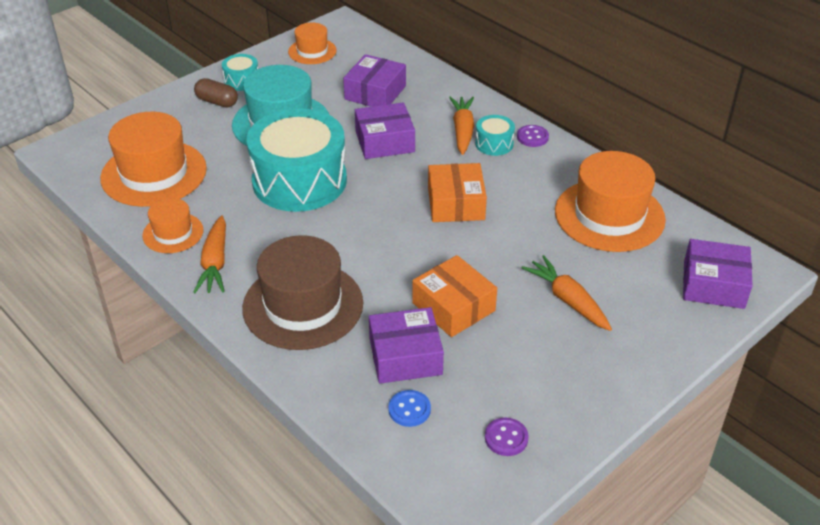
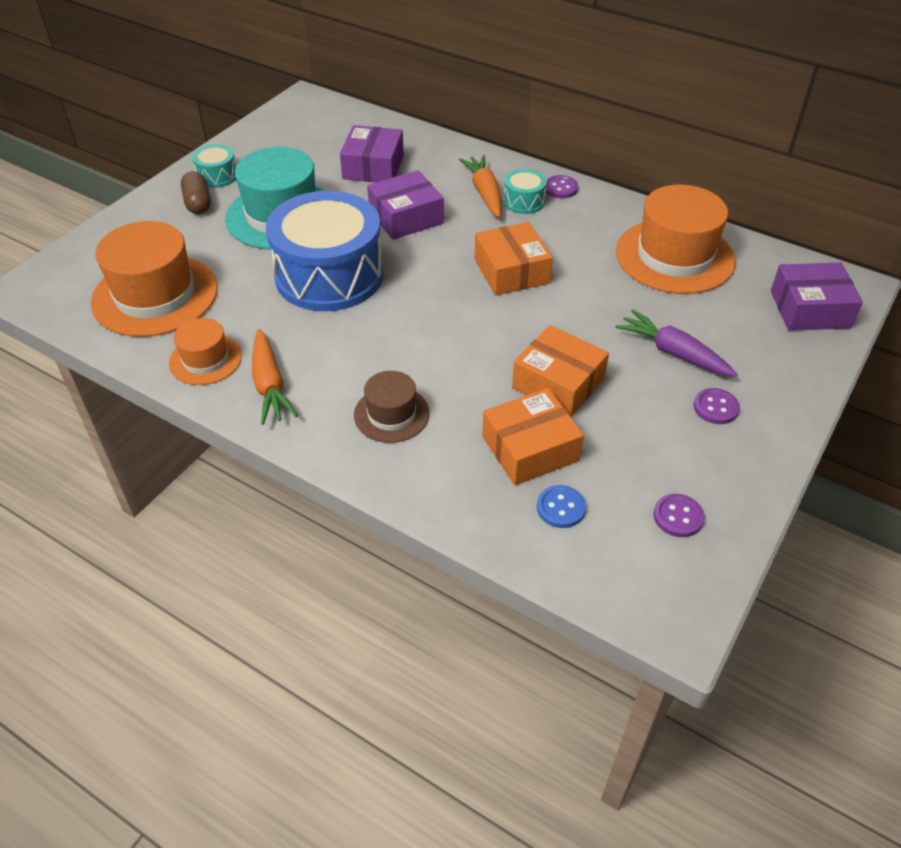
camera: 15 degrees left, 5 degrees up
brown capsule [194,78,238,108] -> brown capsule turned 60 degrees clockwise [181,171,211,214]
brown hat [242,235,363,350] -> brown hat [354,371,430,443], size x0.54
turquoise drum [247,108,347,212] -> blue drum [266,191,384,311]
orange hat [288,23,337,64] -> none
purple box [369,307,444,384] -> orange box [482,388,584,485]
orange carrot [522,255,612,331] -> purple carrot [616,310,738,377]
none -> purple button [693,388,740,424]

